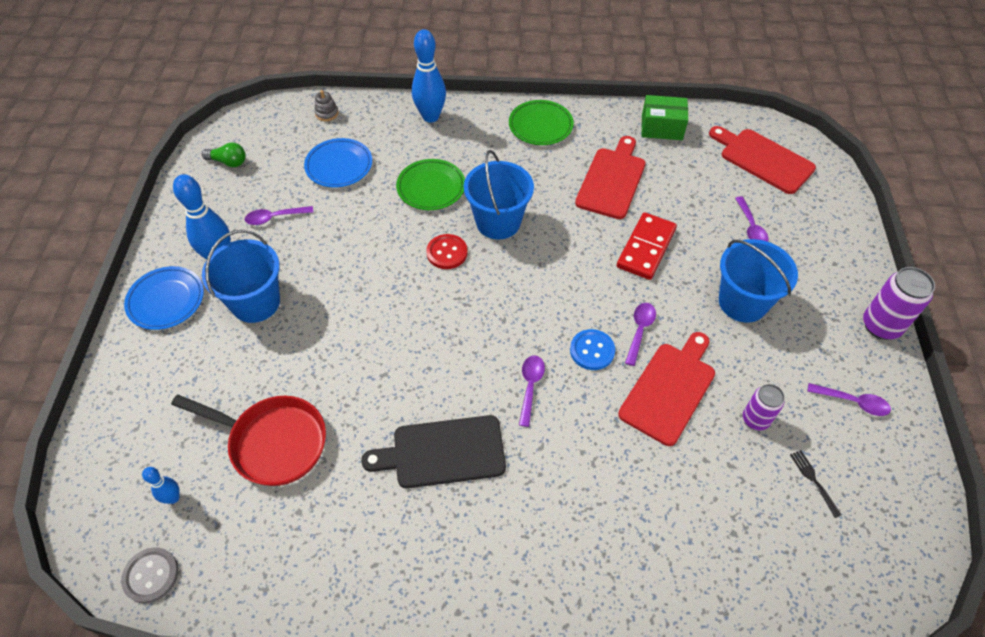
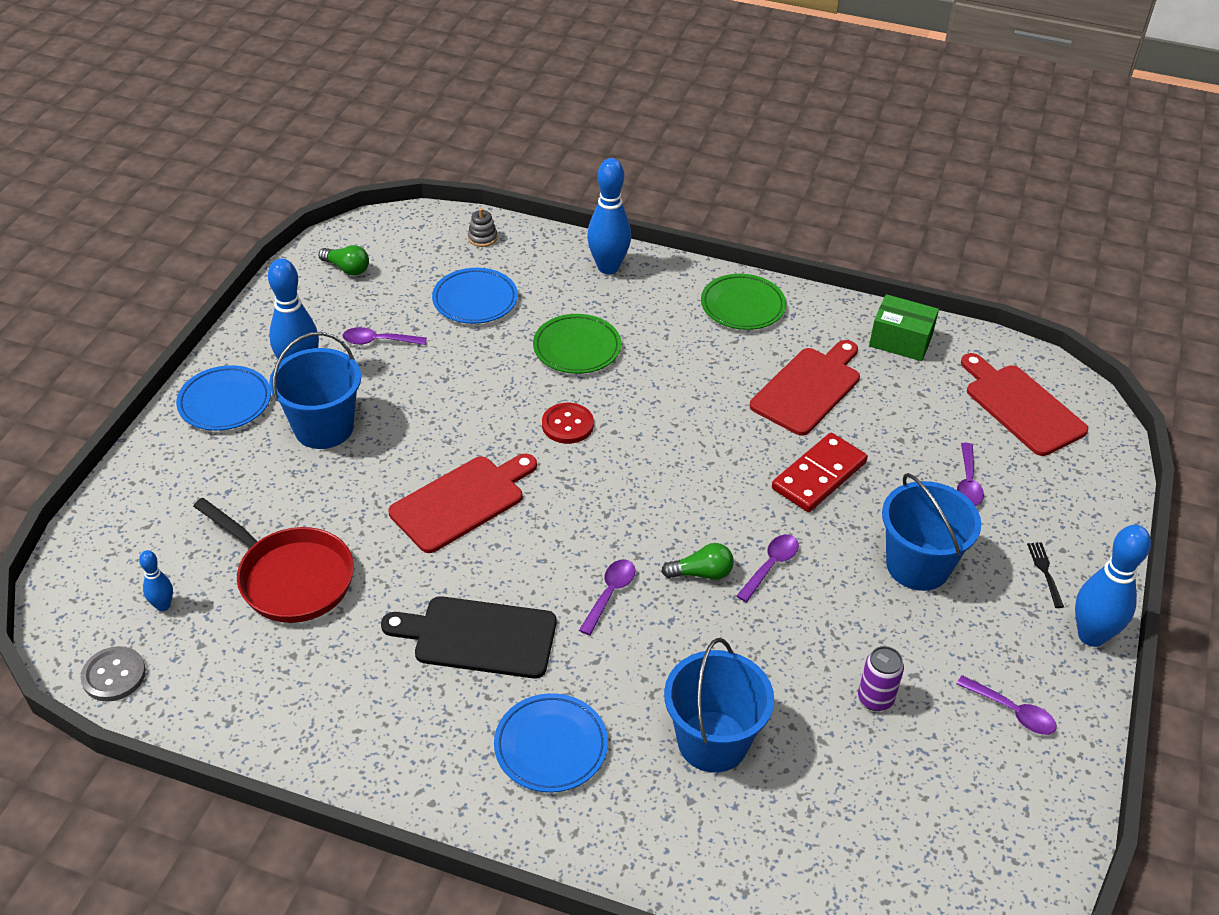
camera: 15 degrees right, 10 degrees down
blue bucket [464,150,534,240] -> blue bucket moved to [664,638,774,773]
blue button [570,329,615,370] -> green light bulb [661,543,734,580]
red cutting board [618,332,715,446] -> red cutting board moved to [388,454,537,553]
black fork [790,450,841,518] -> black fork moved to [1027,542,1064,608]
purple can [863,267,935,340] -> blue bowling pin [1075,525,1151,647]
none -> blue plate [494,693,608,793]

